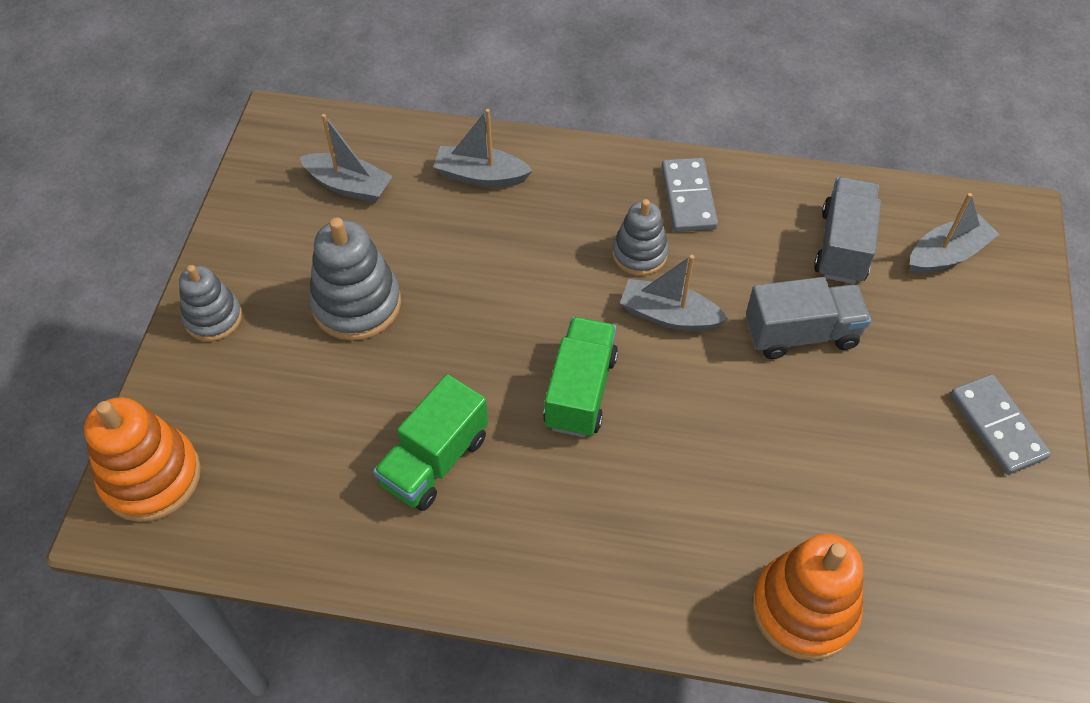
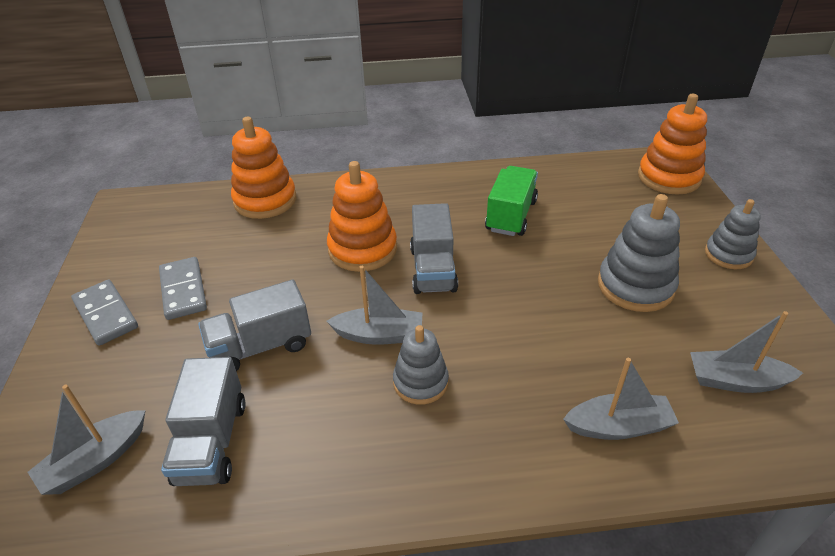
camera: 165 degrees right, 15 degrees down
green truck [543,317,618,438] -> grey truck [410,203,458,294]
grey domino [661,158,718,232] -> grey domino moved to [159,257,207,320]
none -> orange stacking toy [327,161,397,272]

